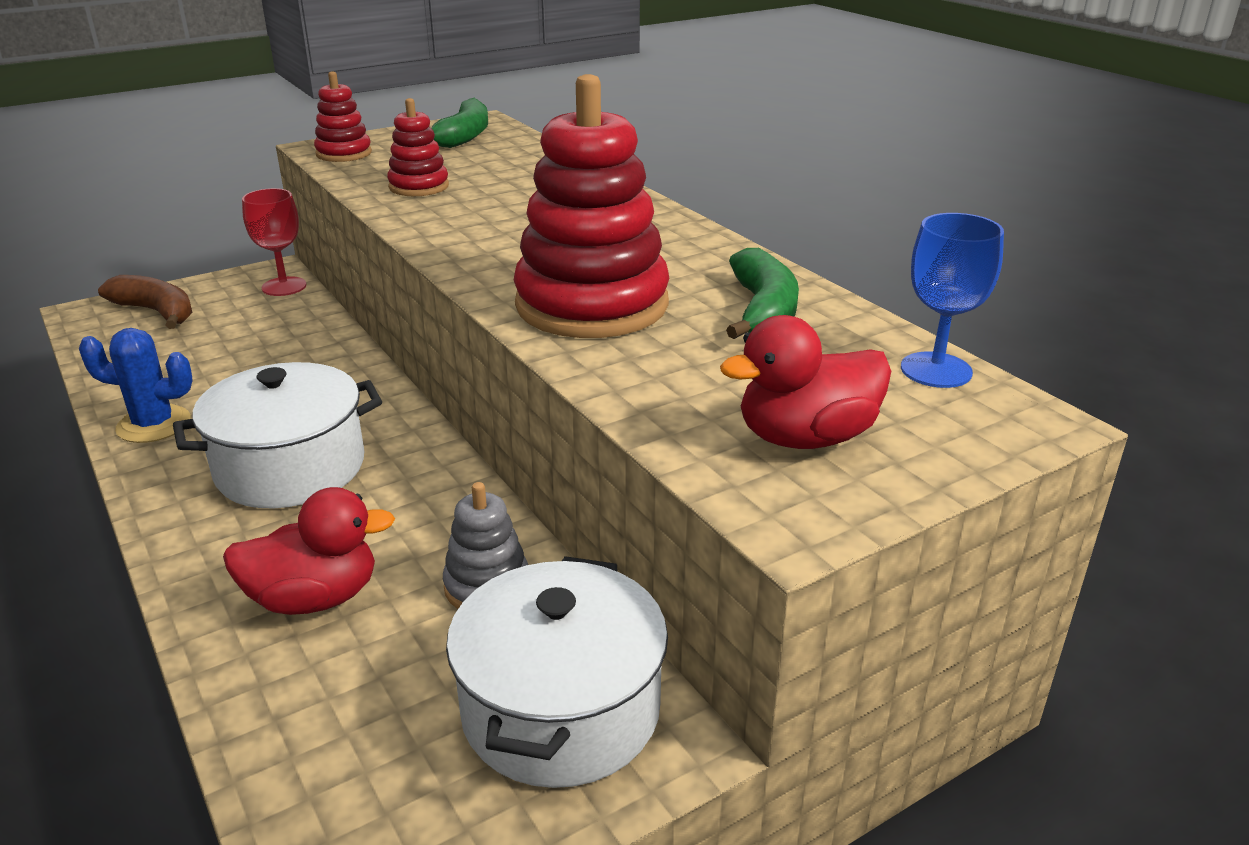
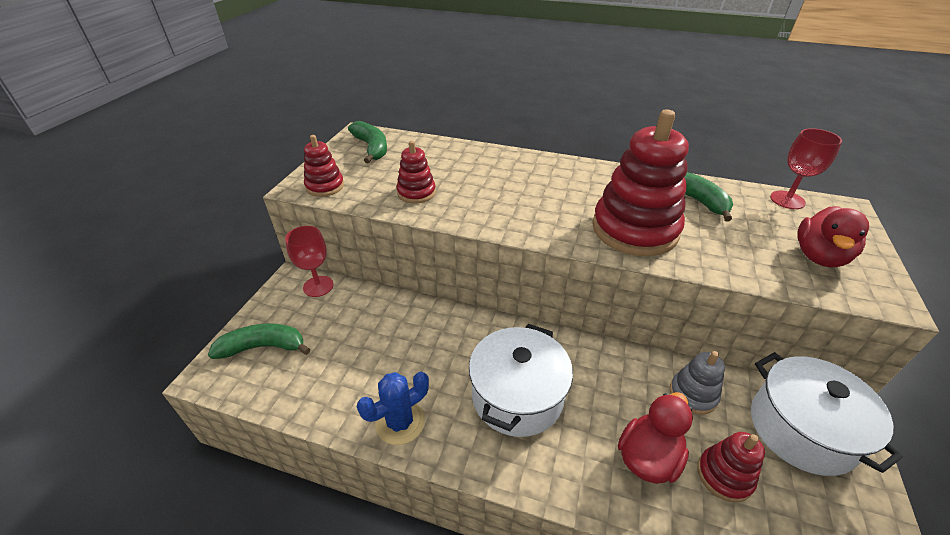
camera: 40 degrees left, 10 degrees up
brown banana [98,275,193,329] -> green banana [208,323,310,359]
blue goblet [901,213,1004,388] -> red goblet [770,128,842,209]
none -> red stacking toy [697,432,765,502]

